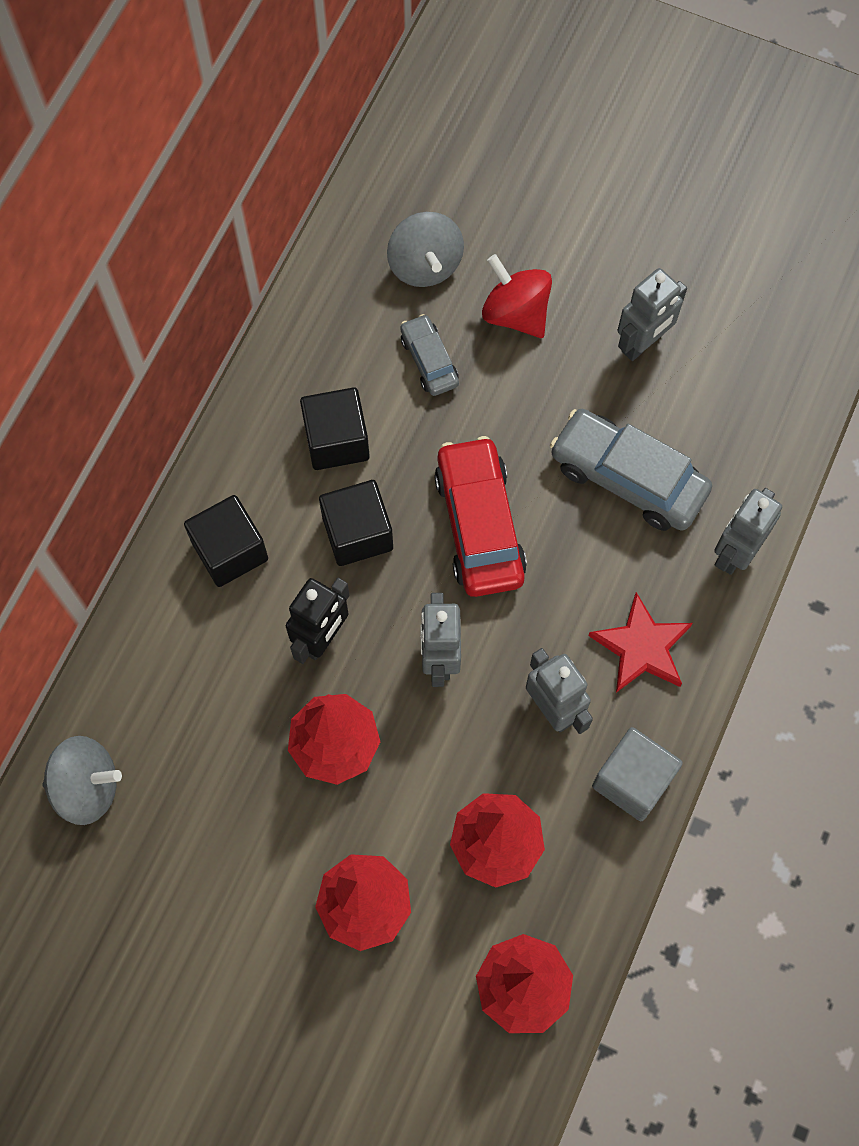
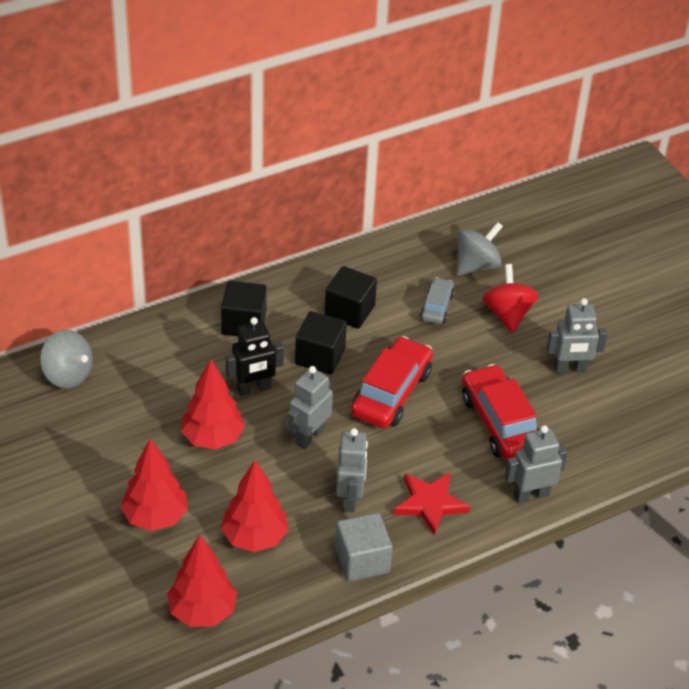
camera: 35 degrees right, 25 degrees down
grey spinning top [387,212,464,287] -> grey spinning top turned 150 degrees counterclockwise [456,222,503,276]
grey car [550,409,712,531] -> red car [462,364,539,460]

